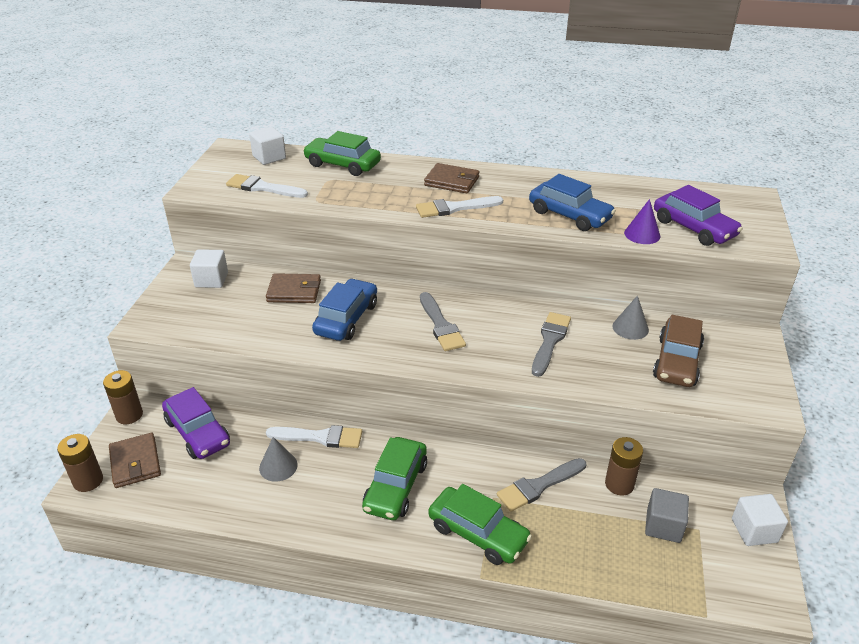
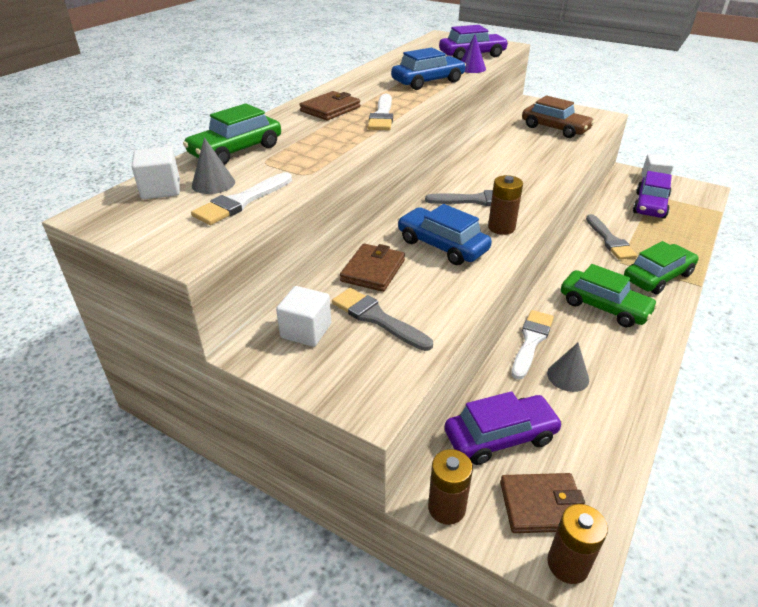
camera: 70 degrees left, 0 degrees up
grey brush [532,312,571,377] -> grey brush moved to [332,288,433,351]
brown battery [605,437,643,496] -> brown battery moved to [488,175,523,235]
grey cone [613,296,649,340] -> grey cone moved to [192,137,235,194]
grey cube [645,488,689,543] -> purple car [633,171,672,219]

